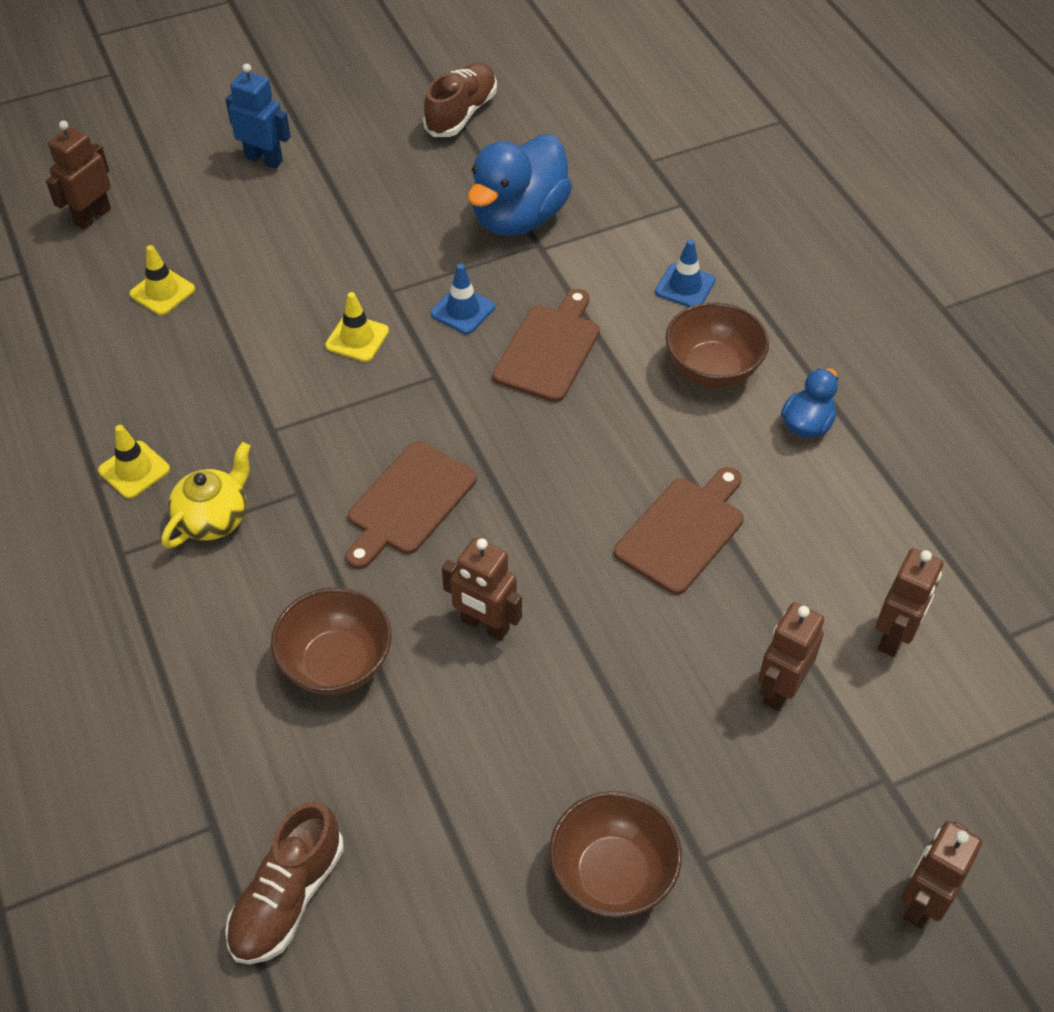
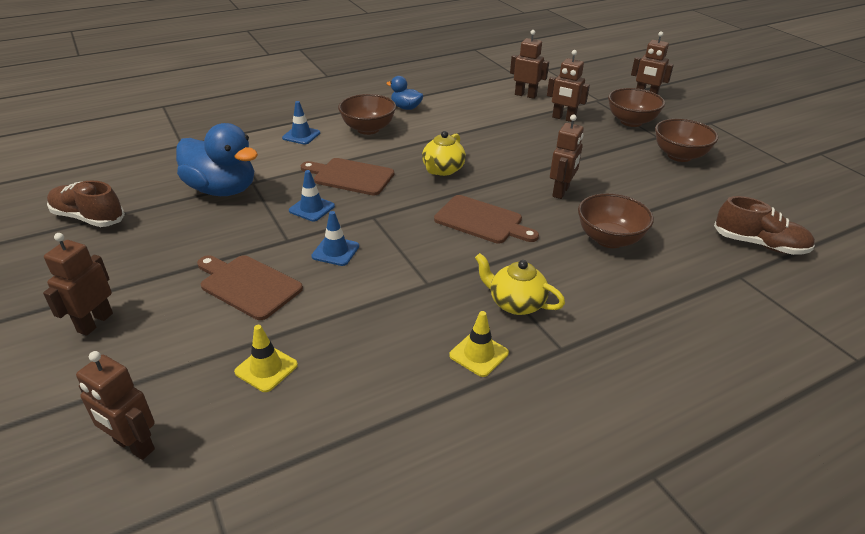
camera: 95 degrees left, 15 degrees down
blue robot [225,63,291,169] -> brown robot [43,233,113,336]
yellow traffic cone [325,292,389,362] -> blue traffic cone [311,211,359,266]
brown cutting board [614,467,744,595] -> brown cutting board moved to [197,255,303,320]
none -> yellow teapot [422,131,466,176]
none -> brown bowl [608,88,665,127]

